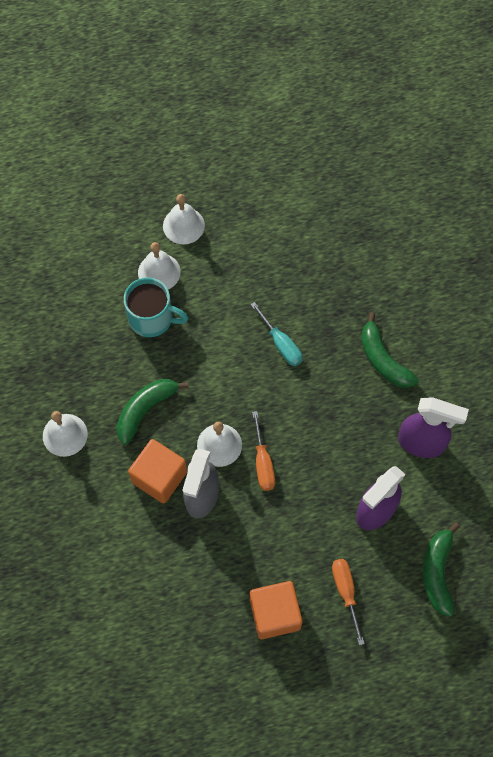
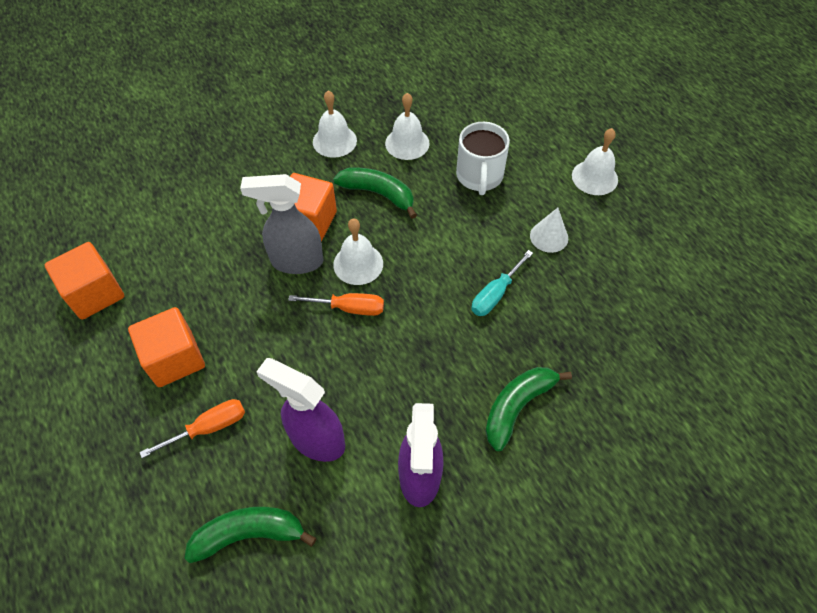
camera: 75 degrees right, 10 degrees down
turquoise mug [124,278,188,337] -> white mug [456,122,510,195]
white bell [138,242,181,289] -> white bell moved to [385,93,430,160]
orange screwdriver [252,411,275,491] -> orange screwdriver turned 150 degrees counterclockwise [288,293,384,316]
none -> orange cube [45,242,124,320]
none -> white cone [530,208,568,253]

